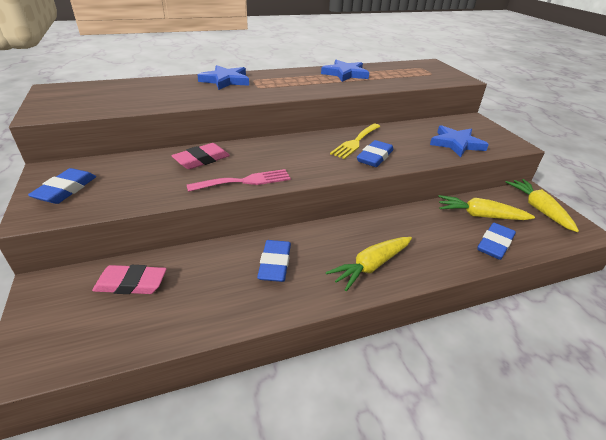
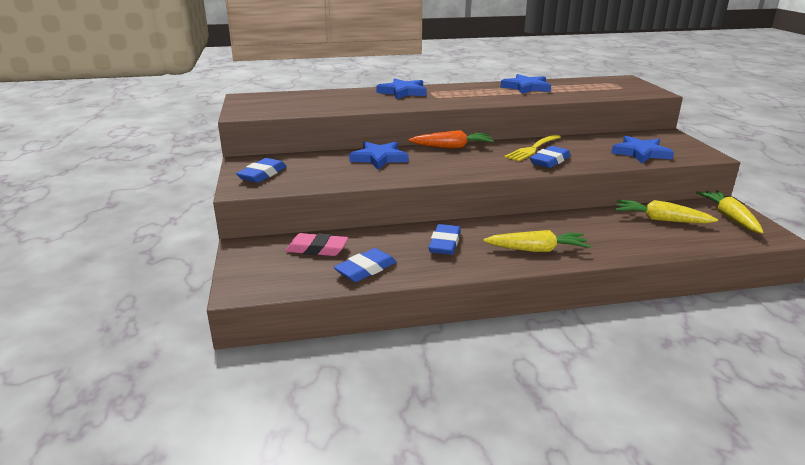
camera: 10 degrees right, 10 degrees down
pink eraser [171,143,230,169] -> blue star [349,142,408,170]
pink fork [187,169,291,192] -> none
yellow carrot [326,237,412,291] -> yellow carrot turned 150 degrees counterclockwise [483,230,591,252]
blue eraser [477,223,516,260] -> blue eraser moved to [333,248,397,282]
none -> orange carrot [409,130,494,148]

